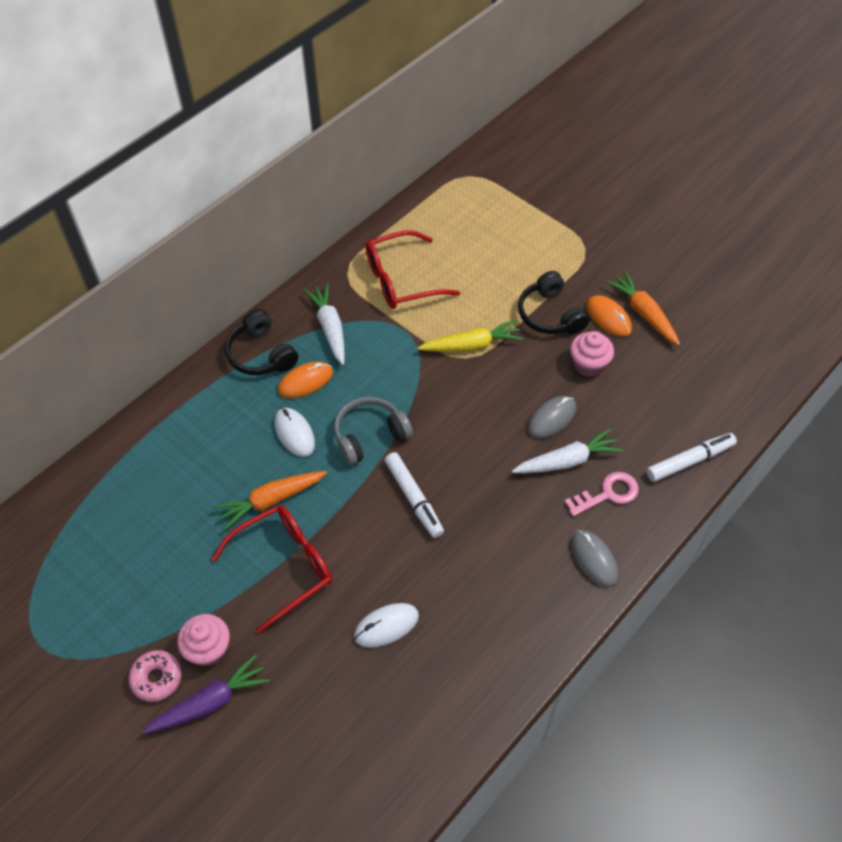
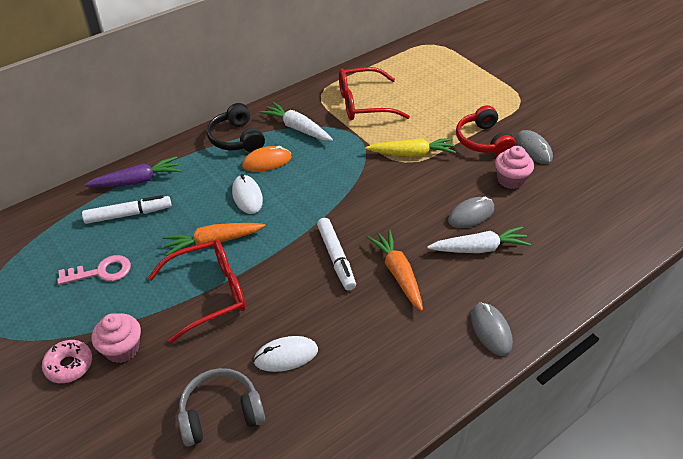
camera: 10 degrees right, 10 degrees down
purple carrot [142,654,270,734] -> purple carrot moved to [84,156,181,187]
white carrot [304,283,345,365] -> white carrot turned 45 degrees counterclockwise [259,102,333,141]
grey headphones [334,397,413,465] -> grey headphones moved to [178,368,265,446]
black headphones [518,271,589,334] -> red headphones [456,105,516,156]
pink key [564,472,639,517] -> pink key moved to [57,255,131,285]
orange mouse [586,295,632,337] -> grey mouse [515,130,553,164]
orange carrot [605,271,680,345] -> orange carrot moved to [367,230,423,311]
white marker [646,433,737,482] -> white marker moved to [82,195,171,224]

